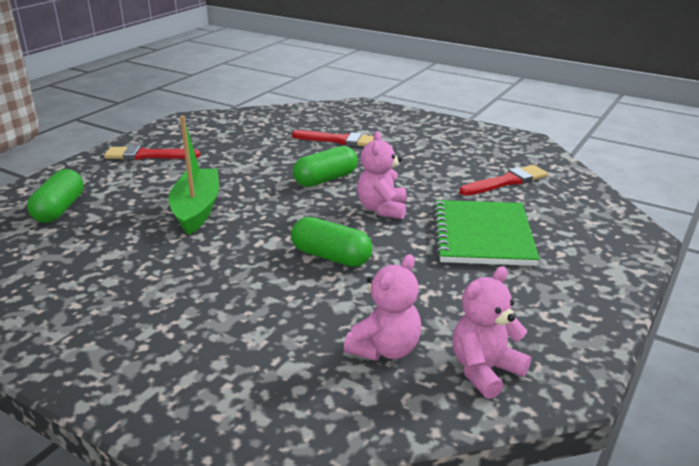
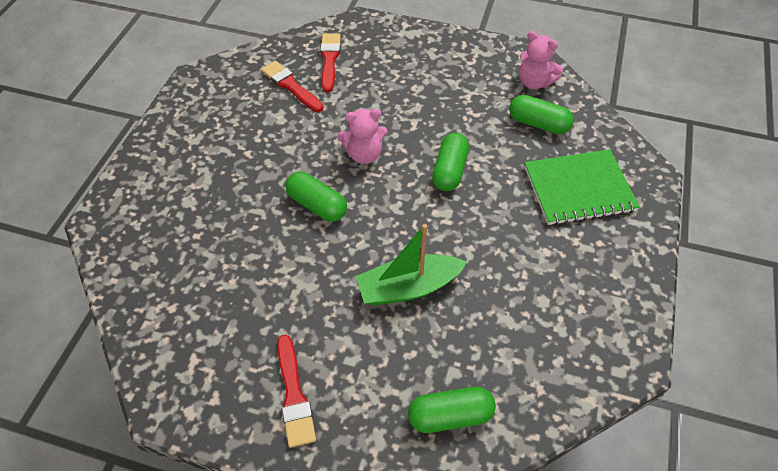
camera: 105 degrees left, 25 degrees up
red brush [292,130,374,146] -> red brush moved to [320,34,341,92]
pink teddy bear [344,254,422,361] -> green capsule [509,95,574,134]
green notebook [433,200,539,266] -> green notebook moved to [524,149,640,225]

